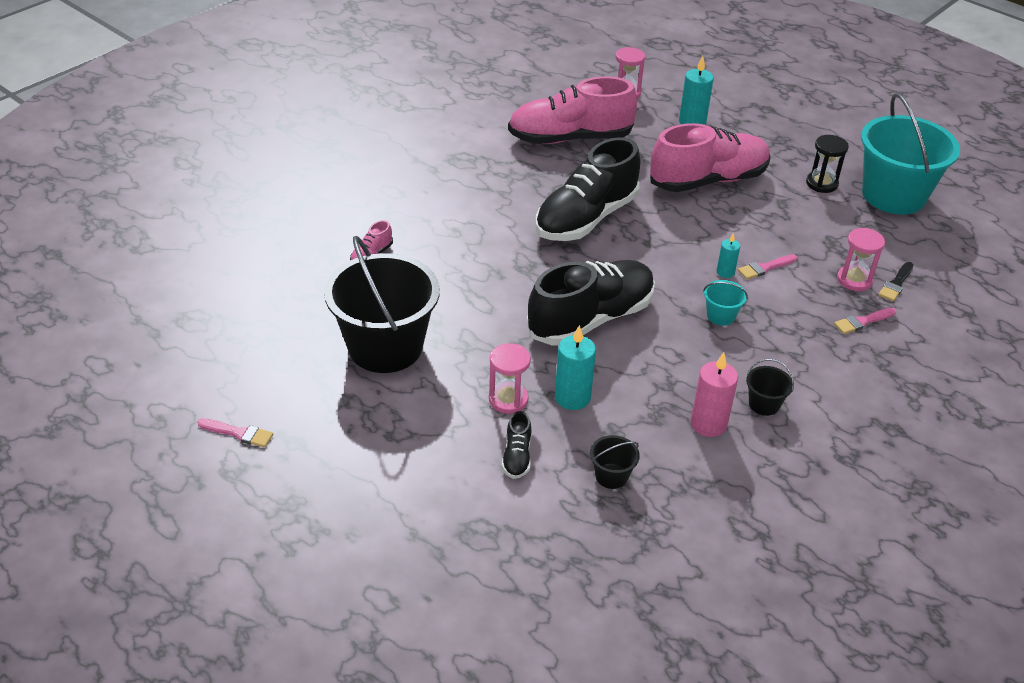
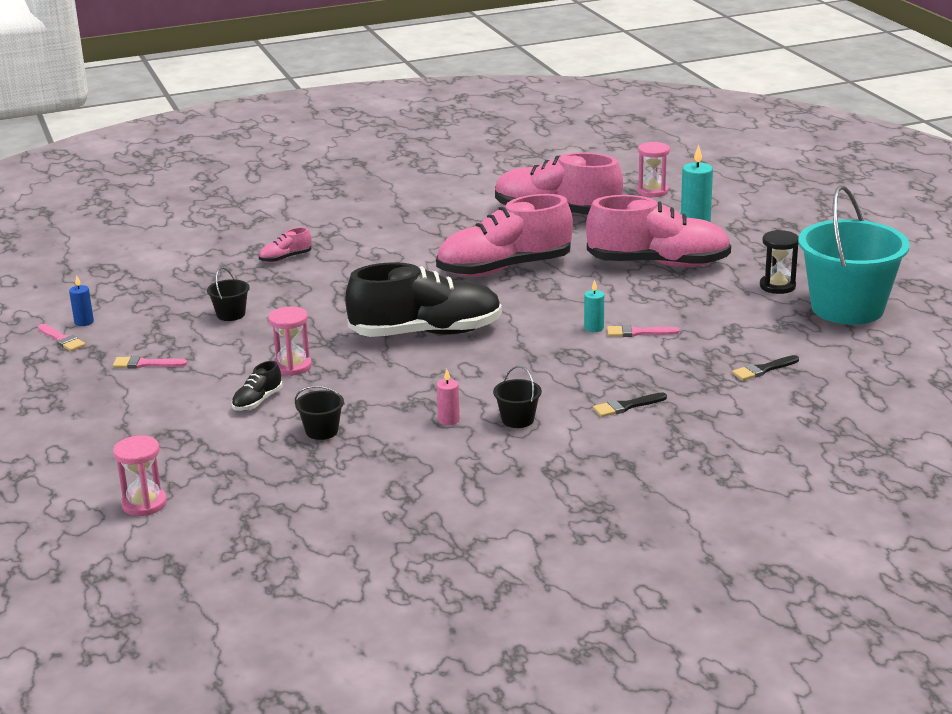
camera: 30 degrees right, 15 degrees down
black bucket [324,236,440,373] -> black bucket [207,267,250,321], size x0.40
black shoe [535,137,640,241] -> pink shoe [436,194,573,276]
turquoise candle [555,325,596,410] -> none
pink candle [690,352,738,437] -> pink candle [437,369,460,425], size x0.58
turquoise bucket [703,280,748,326] -> none
pink brush [834,308,896,334] -> pink brush moved to [113,356,188,369]
pink hourglass [837,228,885,291] -> pink hourglass moved to [113,436,167,516]
none -> blue candle [69,275,94,326]
none -> black brush [593,392,667,417]

